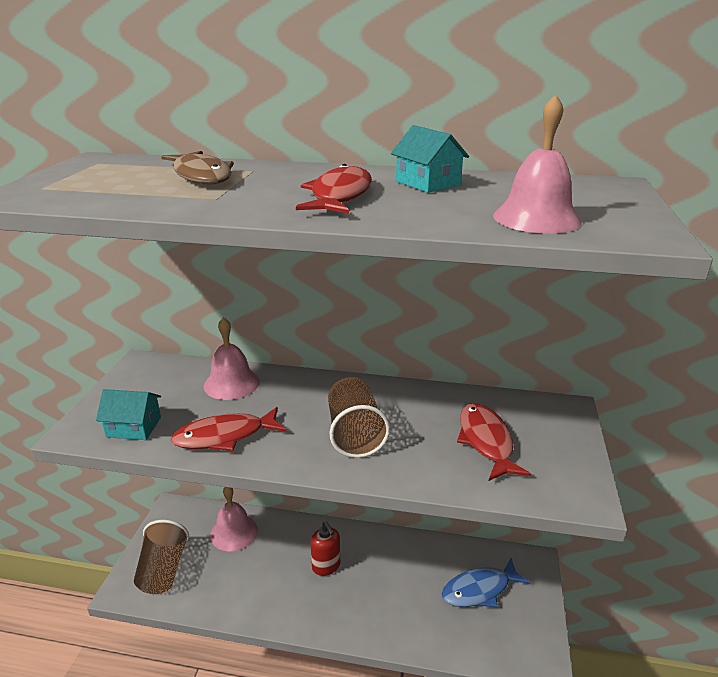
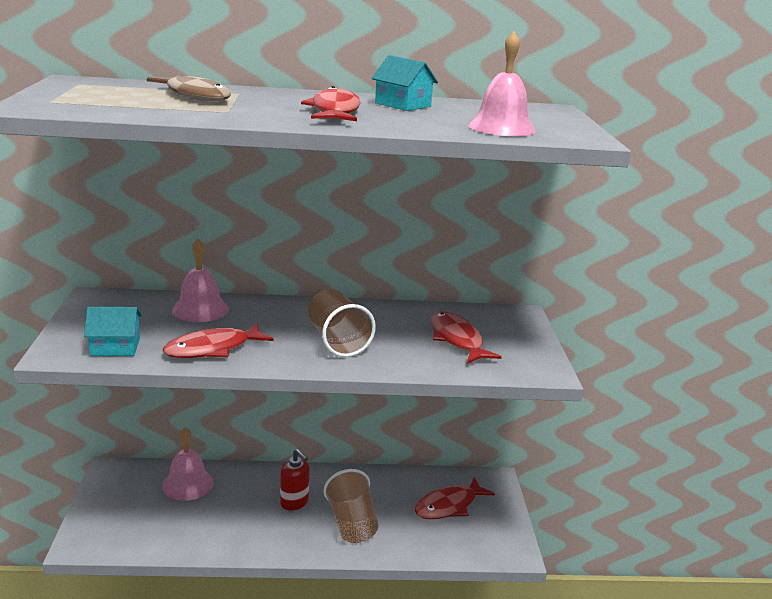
camera: 15 degrees left, 5 degrees down
brown cup [134,520,189,594] -> brown cup moved to [324,469,379,543]
blue fish [442,558,531,607] -> red fish [414,477,495,519]

